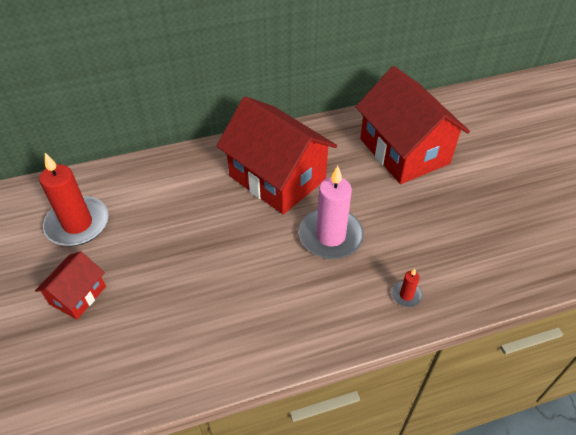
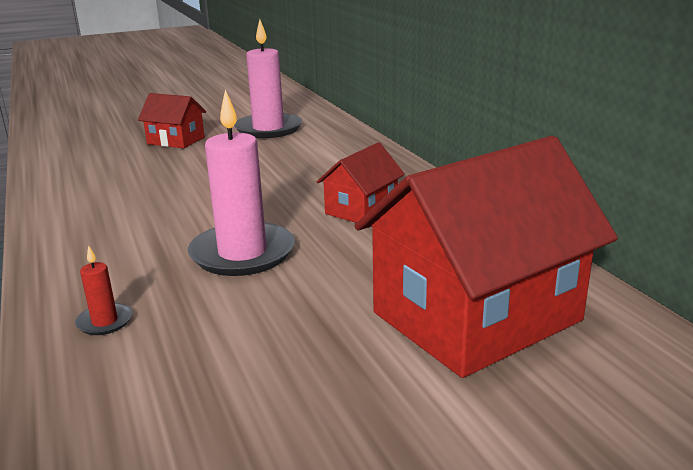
camera: 85 degrees right, 25 degrees down
red candle [39,153,109,246] -> pink candle [234,19,302,138]
red house [216,96,337,214] -> red house [317,142,405,223], size x0.49

